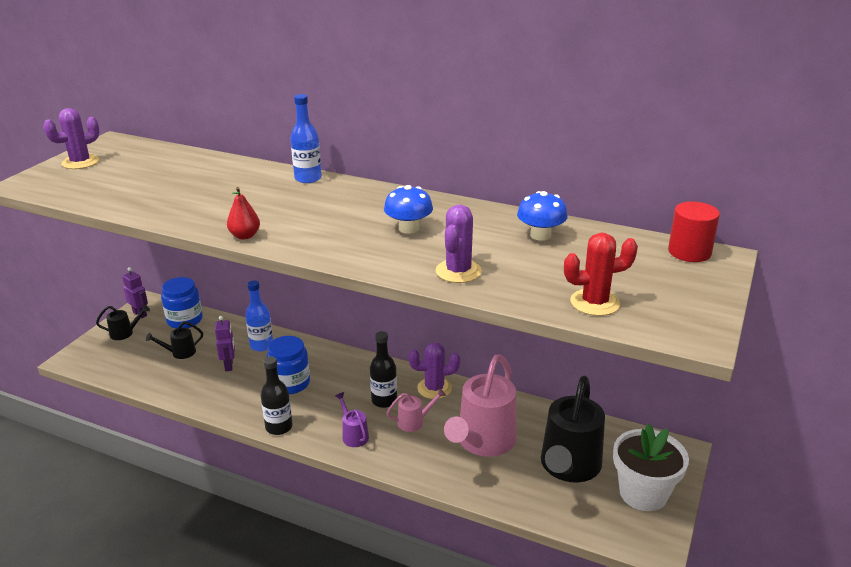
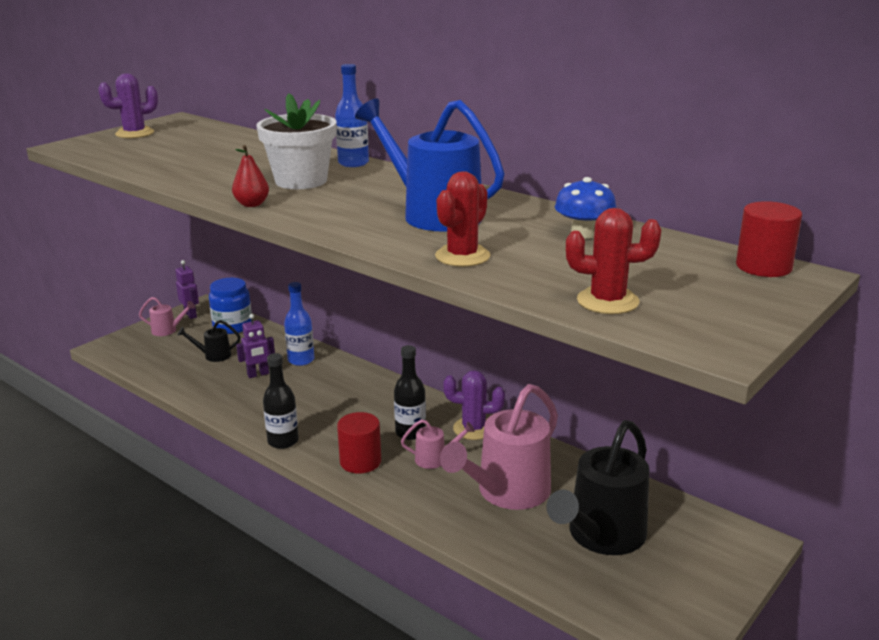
camera: 15 degrees right, 5 degrees down
black watering can [96,305,150,340] -> pink watering can [139,297,195,336]
purple robot [215,316,235,371] -> purple robot turned 60 degrees clockwise [236,314,275,378]
blue jar [267,336,310,394] -> none
purple watering can [335,392,369,447] -> red cylinder [337,412,381,474]
blue mushroom [384,185,433,234] -> blue watering can [355,99,505,232]
purple cactus [436,205,482,283] -> red cactus [435,171,491,267]
white flower pot [613,424,689,511] -> white flower pot moved to [256,93,337,189]

